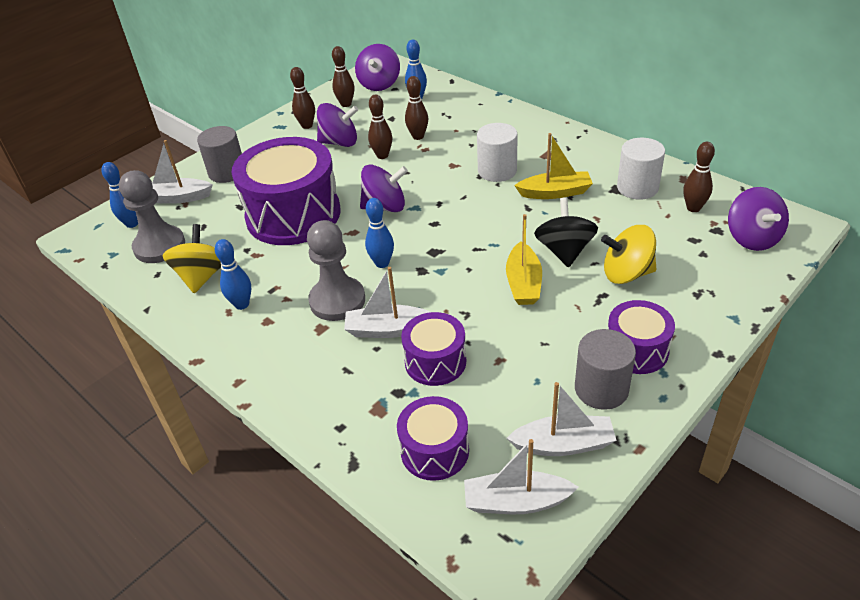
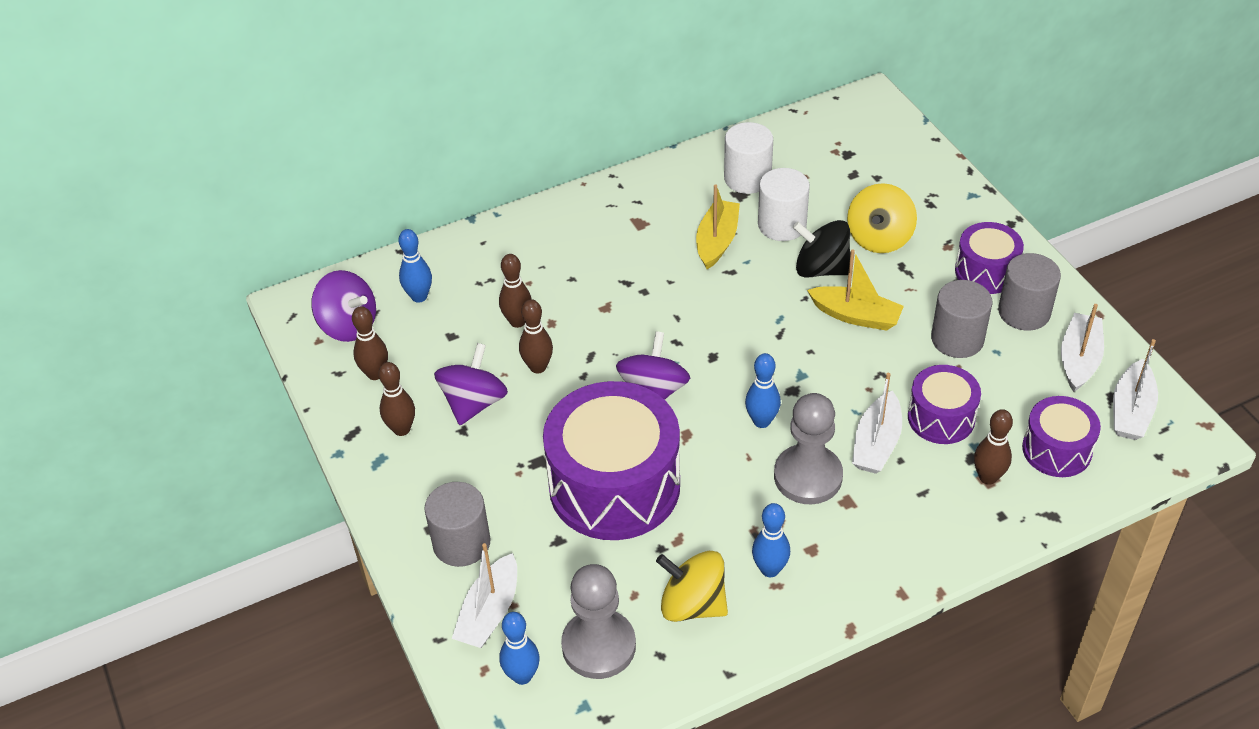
camera: 70 degrees left, 5 degrees up
white cylinder [477,123,518,182] -> white cylinder moved to [758,168,810,241]
brown bowling pin [683,142,715,212] -> brown bowling pin moved to [974,409,1013,485]
purple spinning top [728,187,789,251] -> none
none -> grey cylinder [931,280,992,358]

